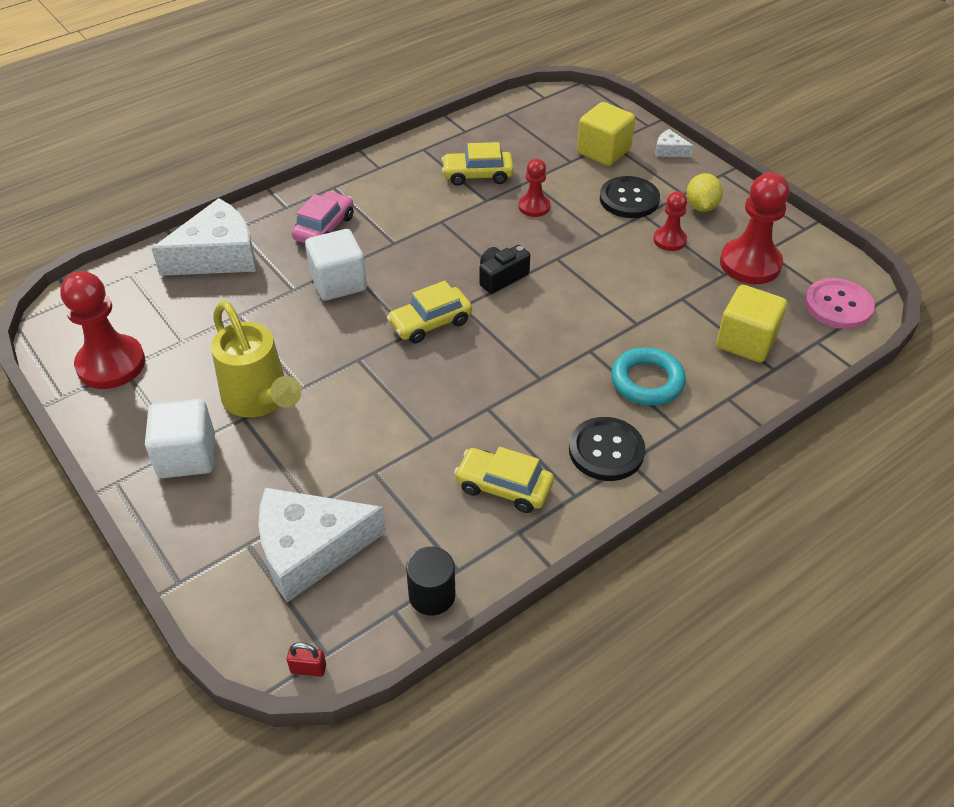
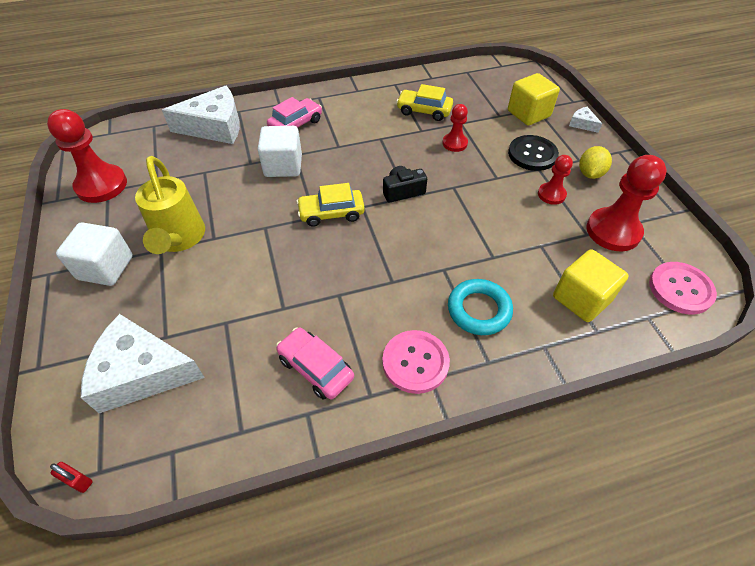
camera: 20 degrees right, 5 degrees up
black cylinder [406,547,455,615] -> none
yellow car [454,447,554,513] -> pink car [276,327,354,400]
black button [569,417,645,481] -> pink button [382,330,450,394]

